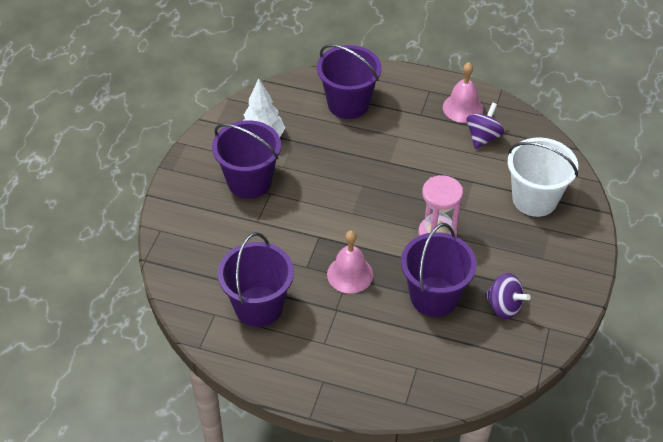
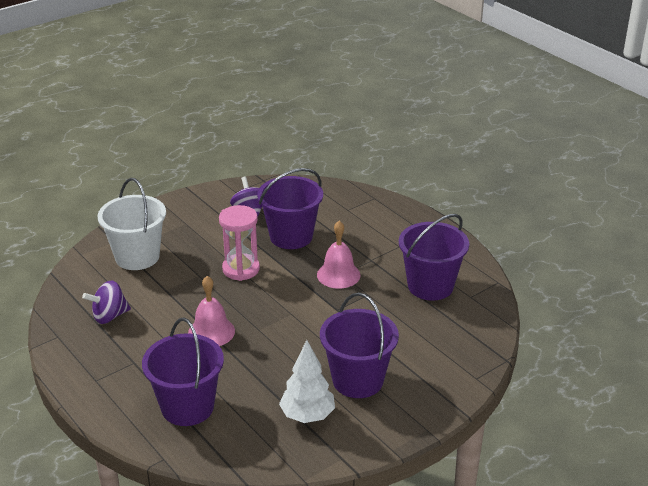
camera: 145 degrees left, 15 degrees down
pink bell [443,62,483,123] -> pink bell moved to [188,276,235,346]

